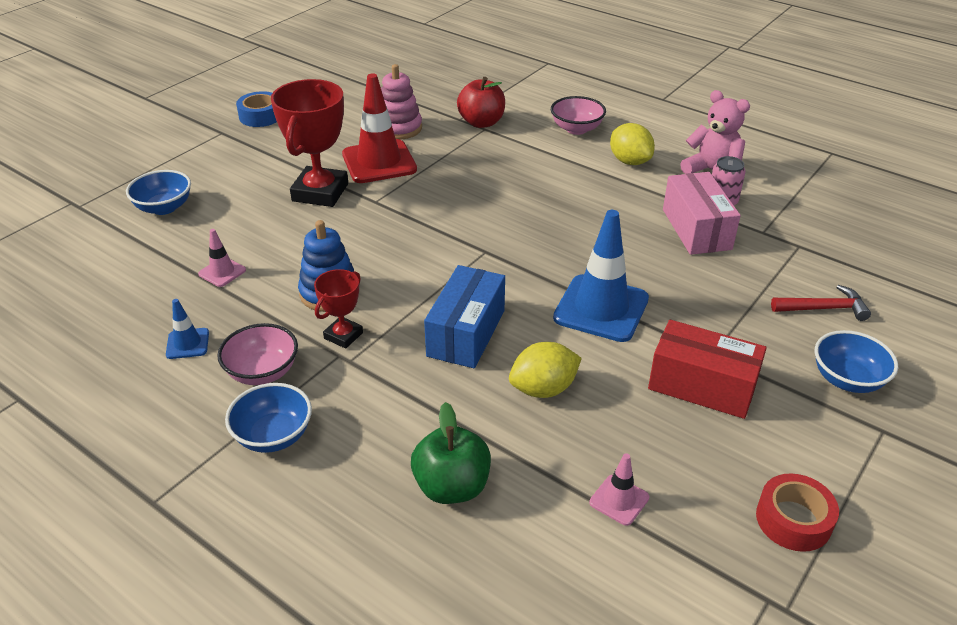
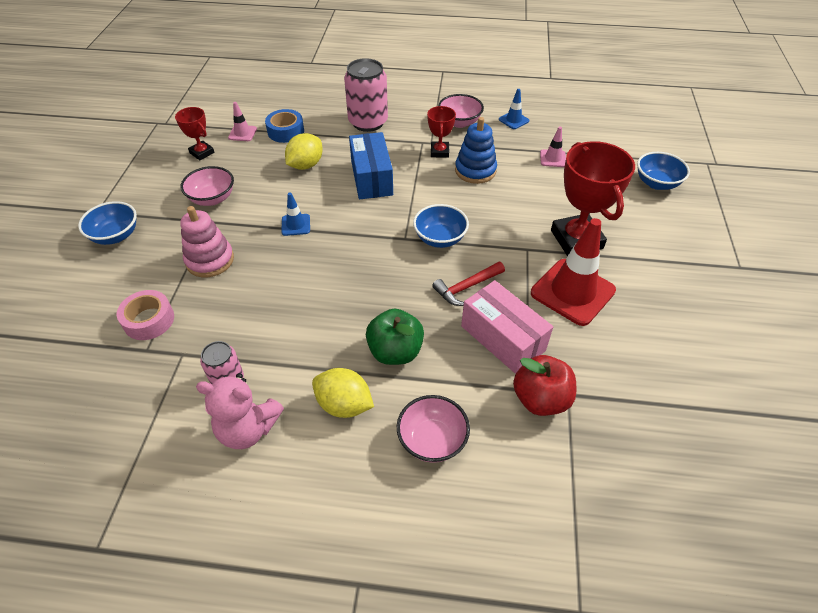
camera: 150 degrees right, 10 degrees up
blue bowl [225,383,312,453] -> blue bowl moved to [413,204,469,248]
blue tape [236,91,277,127] -> blue tape moved to [265,109,304,143]
pink stacking toy [381,64,422,140] -> pink stacking toy moved to [180,206,234,277]
green apple [411,402,491,504] -> green apple moved to [366,309,424,365]
blue traffic cone [553,210,649,342] -> blue traffic cone [281,193,310,236], size x0.47
red box [648,320,767,419] -> pink bowl [181,166,234,206]
pink box [663,172,741,255] -> pink box moved to [461,280,553,374]
red tape [756,473,839,552] -> none
red hammer [771,285,871,321] -> red hammer moved to [432,262,505,306]
none -> pink tape [117,290,174,340]
none -> red trophy [175,107,215,160]
none -> pink can [344,58,388,132]

